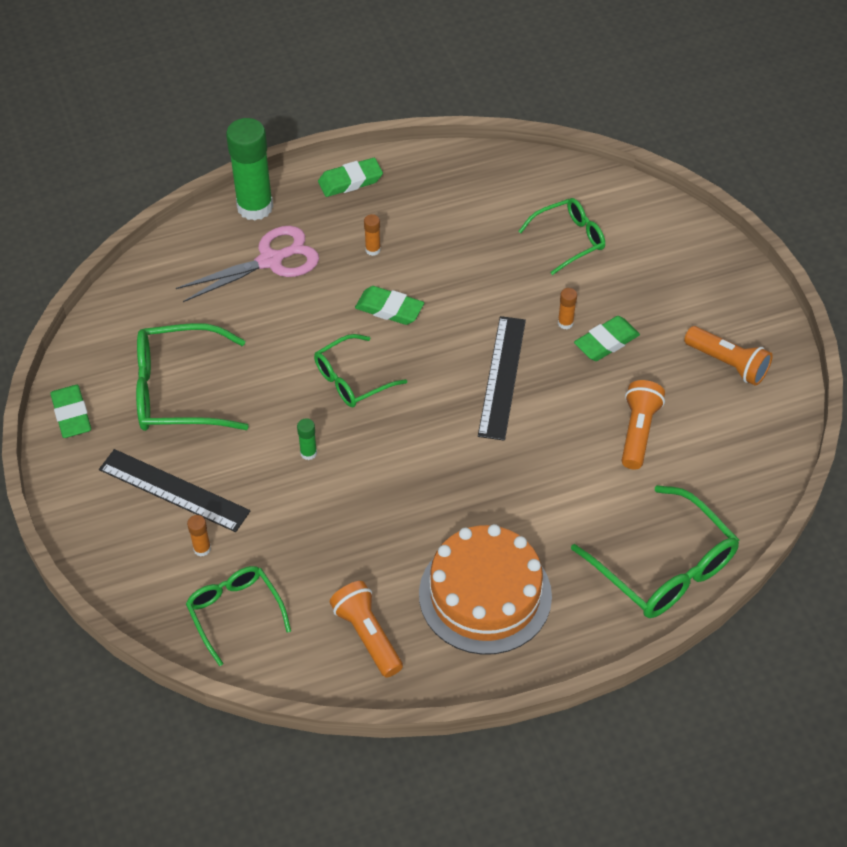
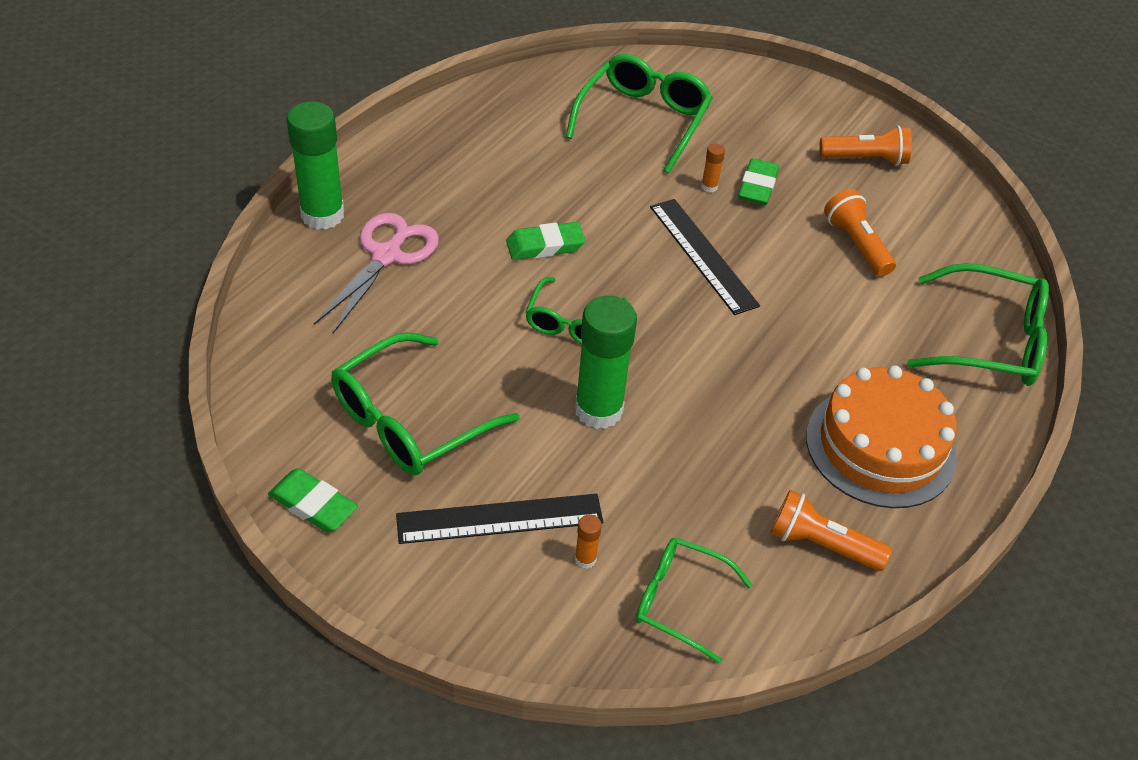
camera: 40 degrees left, 5 degrees down
green glue stick [297,418,317,460] -> green glue stick [575,296,637,429], size x2.42
green eraser [318,158,383,197] -> none
orange glue stick [364,214,381,256] -> none
green glasses [518,198,605,275] -> green glasses [566,54,713,173], size x1.58

